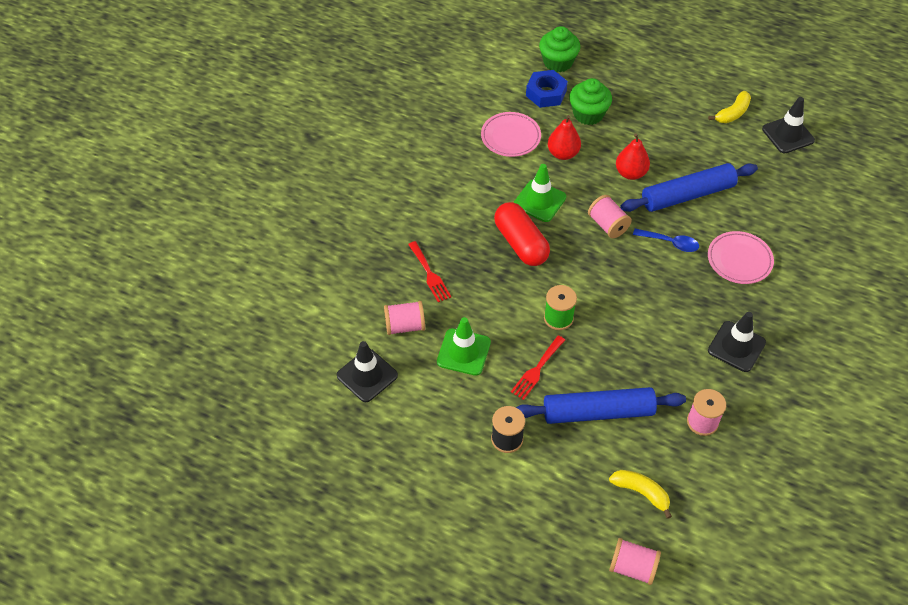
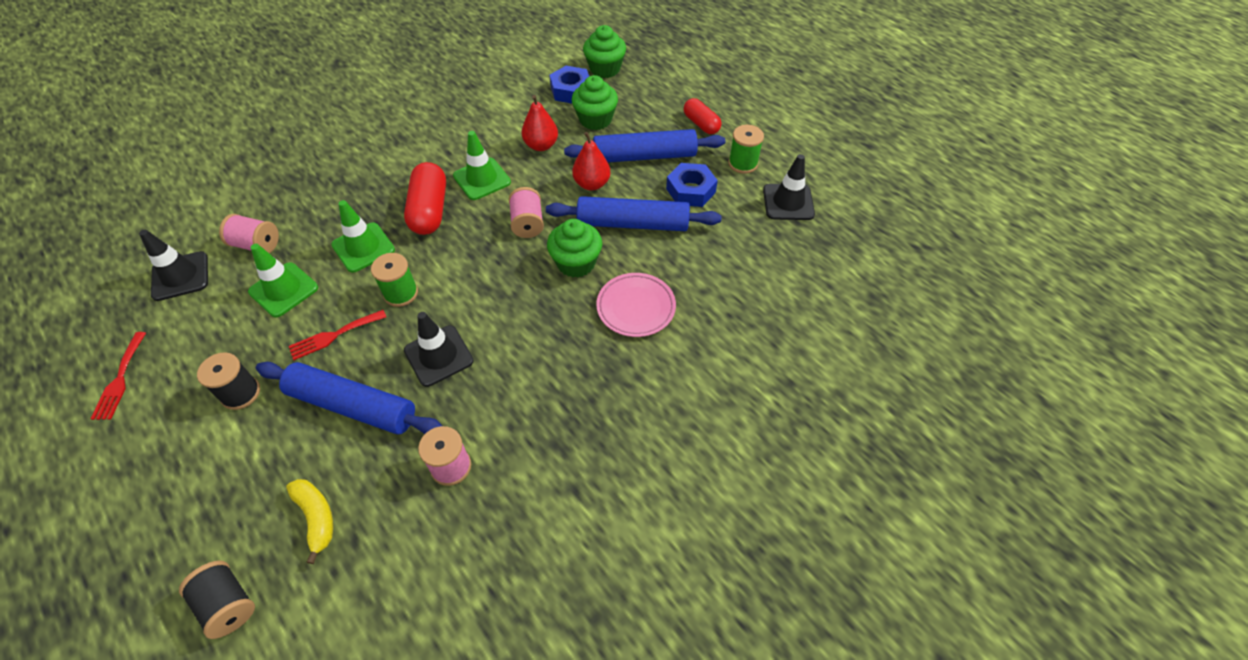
camera: 25 degrees right, 0 degrees up
red fork [408,241,451,302] -> red fork moved to [90,332,146,420]
pink plate [481,112,541,157] -> none
pink spool [609,538,661,585] -> black spool [179,560,255,639]
blue spoon [633,228,699,252] -> green cupcake [547,219,602,278]
yellow banana [708,91,751,123] -> green spool [728,125,764,174]
black traffic cone [708,312,766,372] -> black traffic cone moved to [404,312,474,387]
none -> green traffic cone [331,200,395,272]
none -> blue rolling pin [564,129,725,163]
none -> blue nut [666,163,718,207]
none -> red capsule [683,98,721,134]

